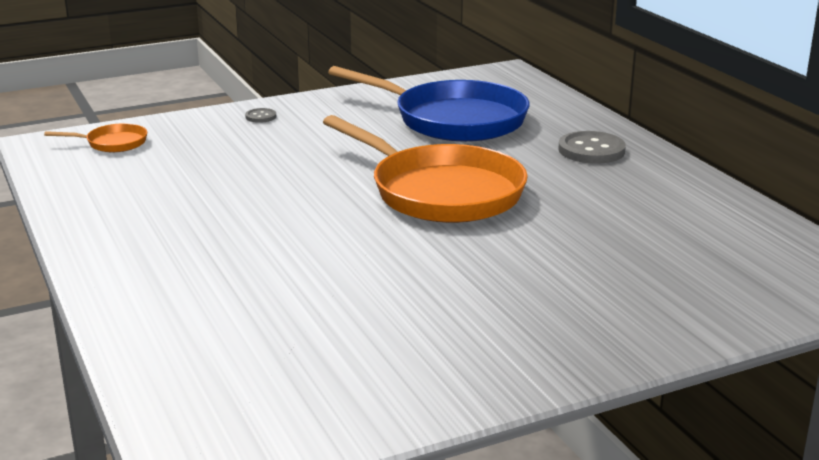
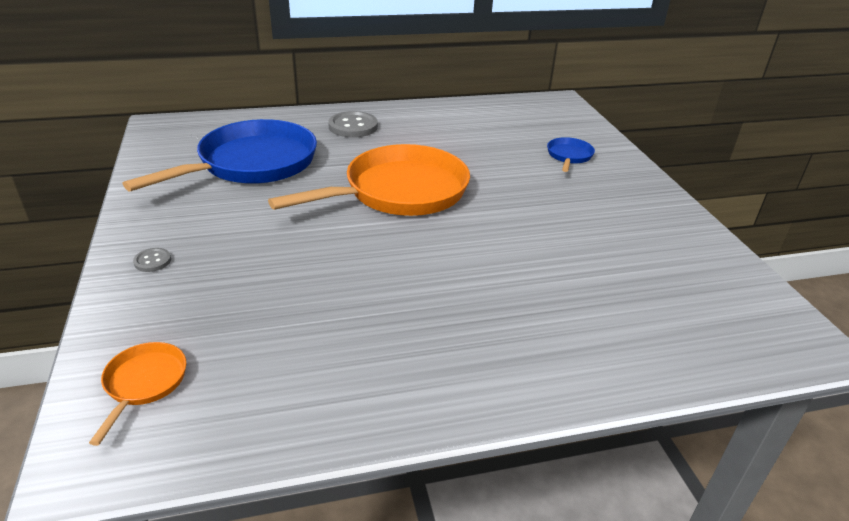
camera: 80 degrees left, 10 degrees up
none -> blue pan [547,137,595,172]

